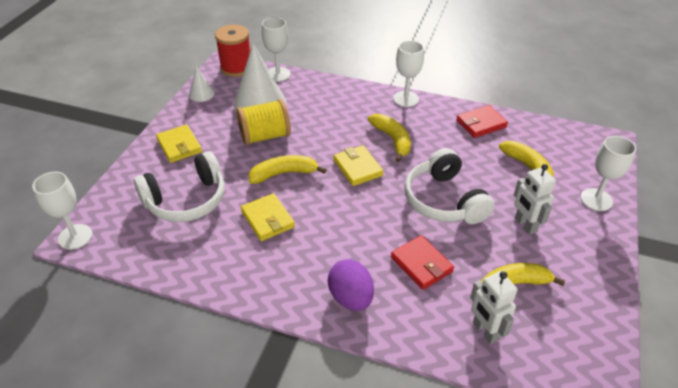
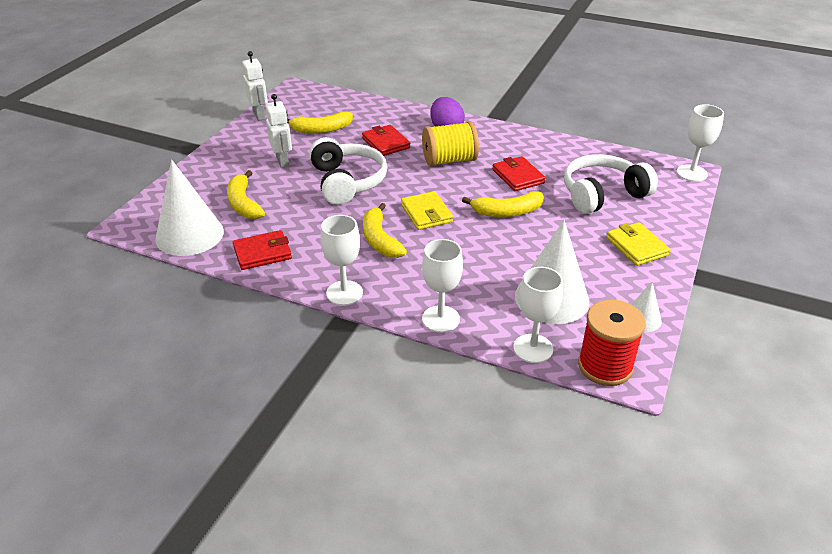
camera: 175 degrees left, 5 degrees down
yellow spool [236,99,291,145] -> yellow spool moved to [422,121,479,166]
yellow wallet [241,193,295,241] -> red wallet [492,156,546,191]
white robot [470,271,517,344] -> white robot moved to [242,51,268,121]
white goblet [581,136,636,211] -> white goblet moved to [422,239,463,333]
none -> white cone [155,160,224,256]

